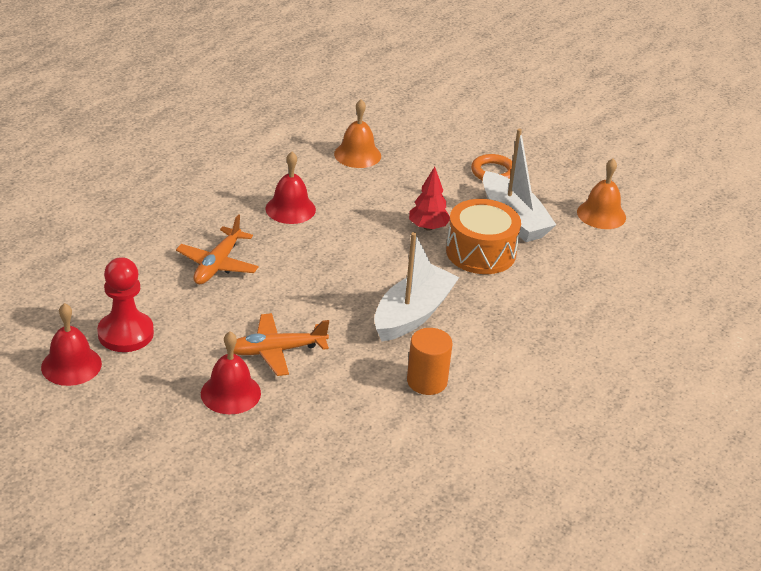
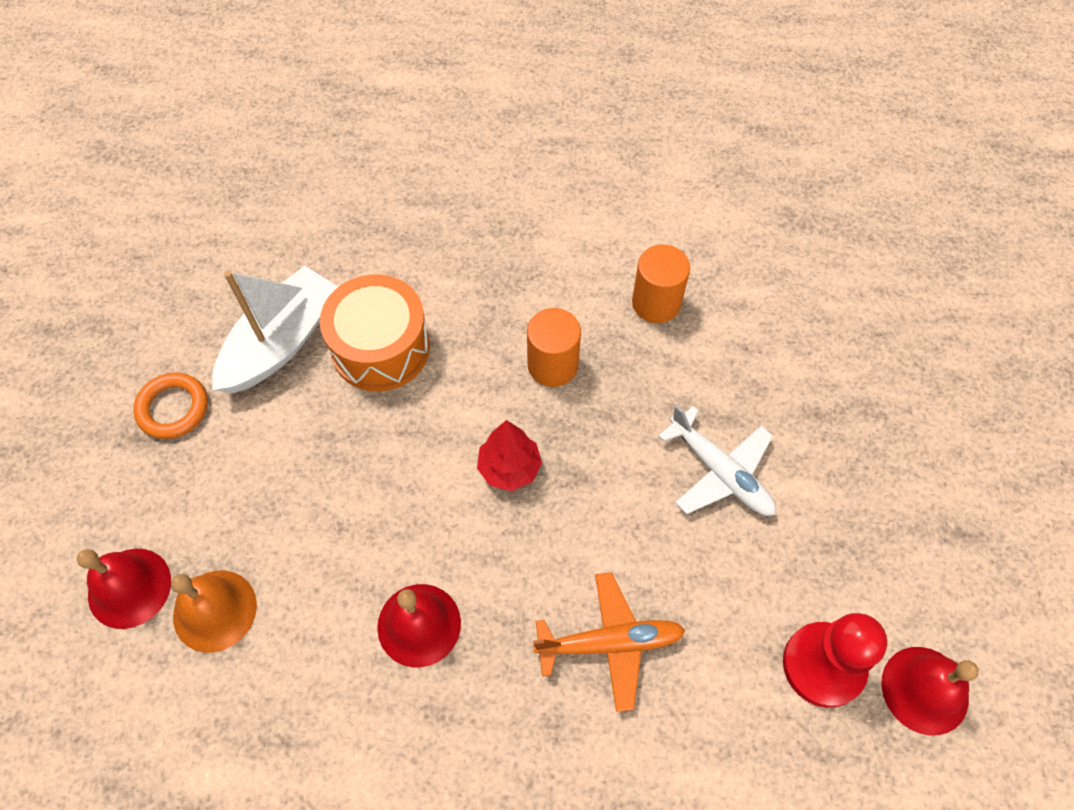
camera: 115 degrees left, 25 degrees up
red bell [201,331,261,414] -> red bell moved to [77,549,171,629]
orange plane [233,313,329,376] -> white plane [658,405,776,516]
white boat [374,232,459,341] -> orange cylinder [527,308,581,387]
red tree [409,167,450,231] -> red tree moved to [477,420,542,491]
orange bell [577,159,626,229] -> none

